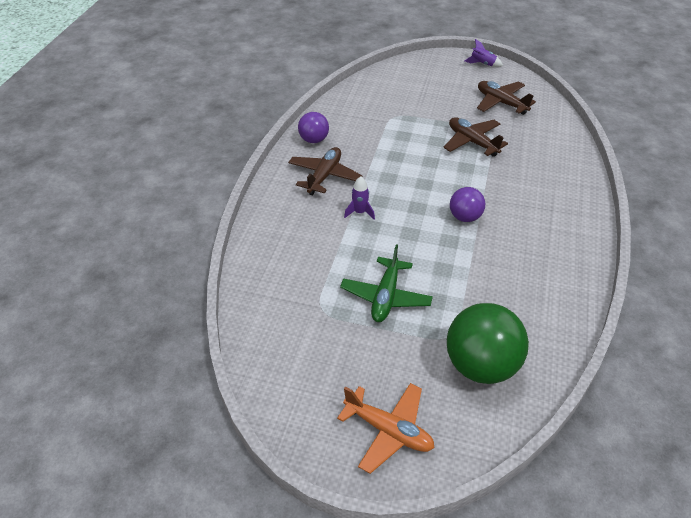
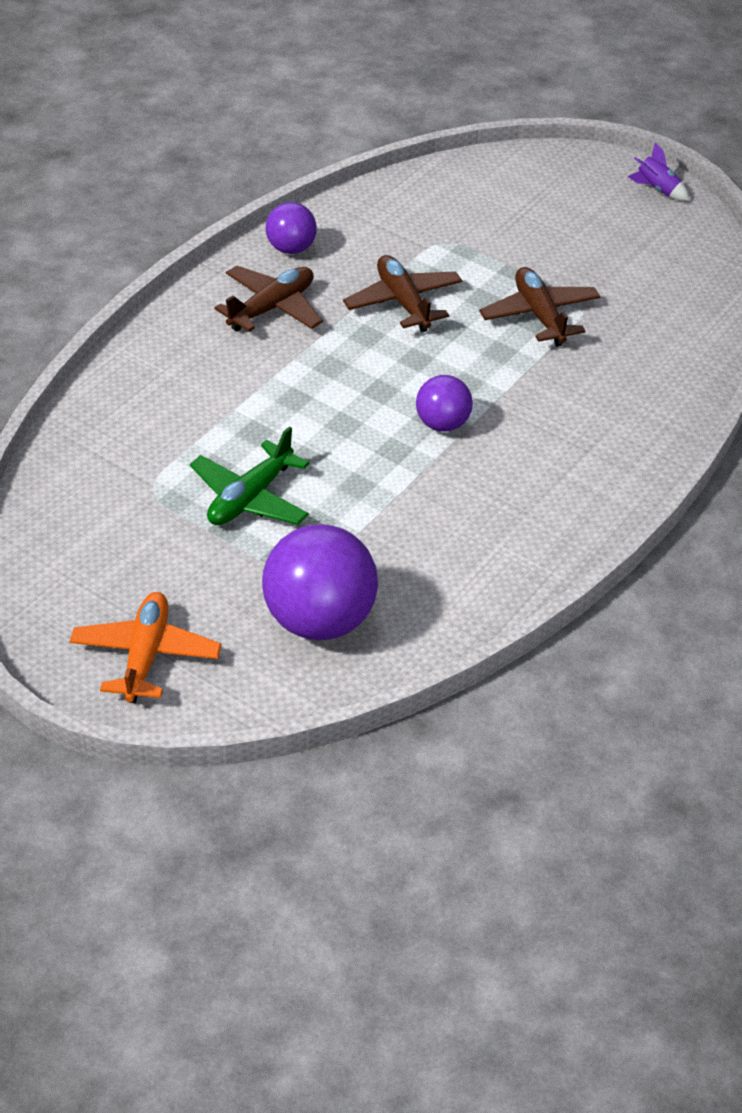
camera: 20 degrees right, 0 degrees up
orange plane [337,383,435,474] -> orange plane turned 135 degrees counterclockwise [70,592,221,703]
purple rocket [344,176,375,219] -> none
green ball [447,303,529,384] -> purple ball [262,524,378,640]
brown plane [477,81,536,115] -> brown plane moved to [343,255,462,332]

